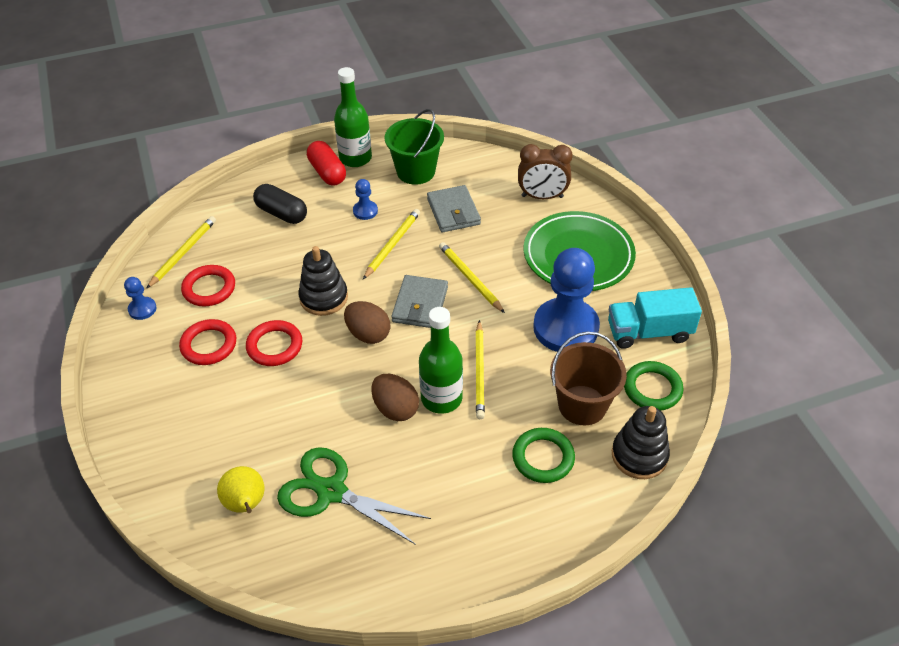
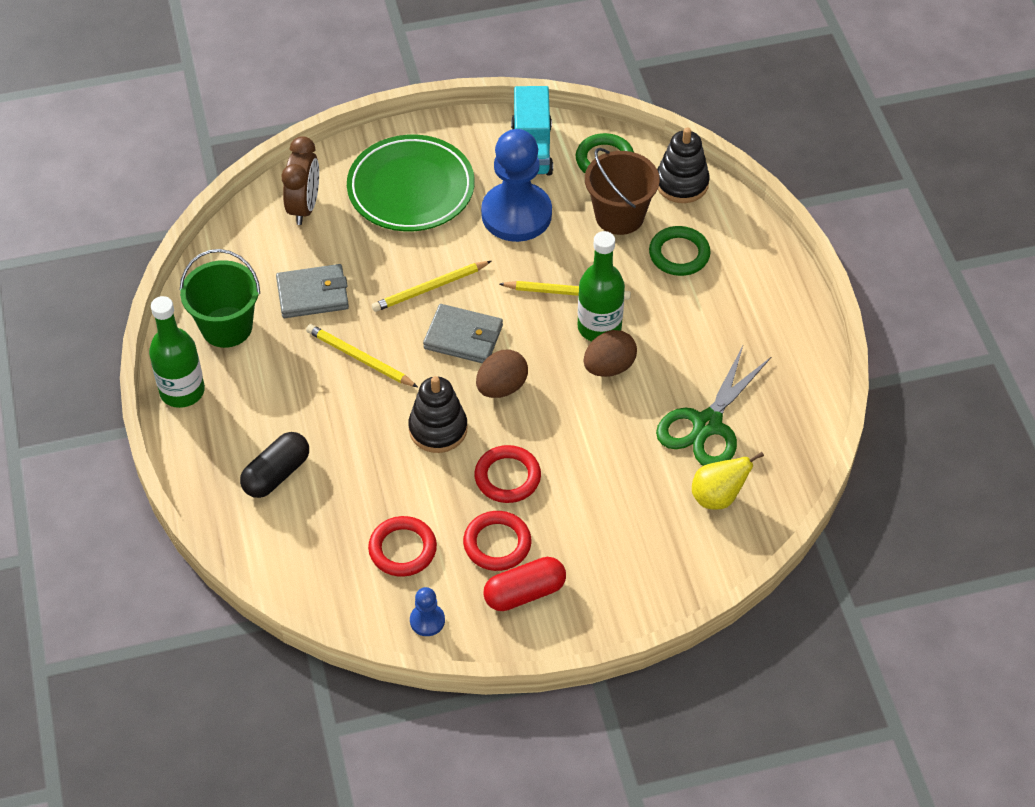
camera: 85 degrees left, 5 degrees up
yellow pencil [146,216,216,289] -> none
red capsule [307,141,346,186] -> red capsule moved to [483,557,566,611]
blue pawn [353,179,378,220] -> none

